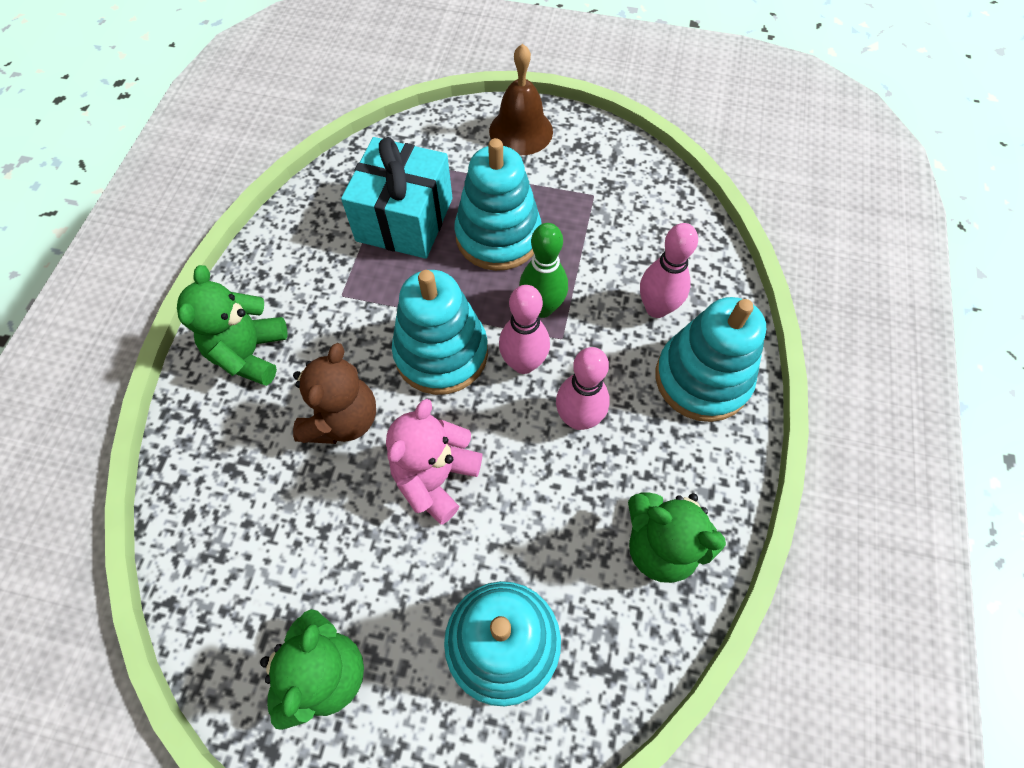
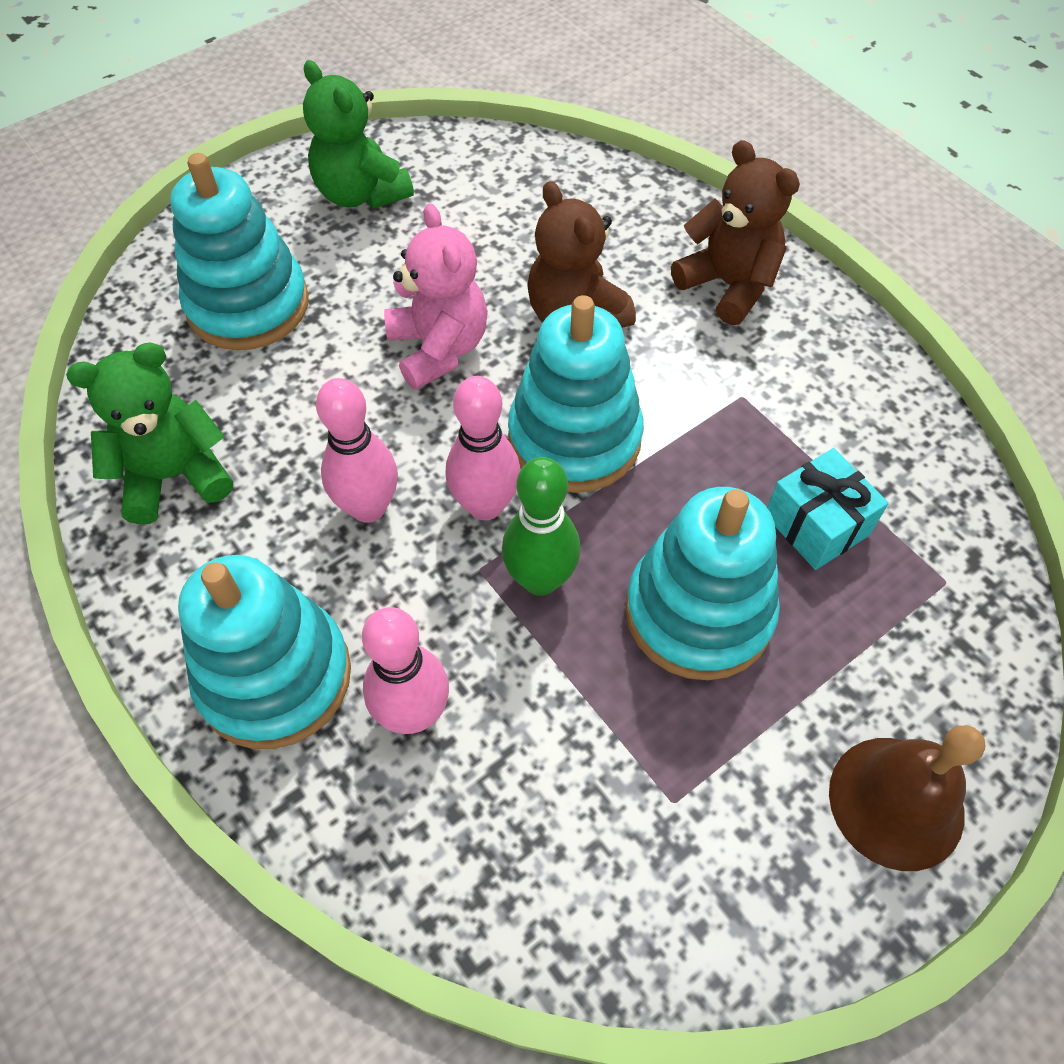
camera: 130 degrees right, 5 degrees down
green teddy bear [177,265,287,386] -> brown teddy bear [671,140,800,325]
turquoise gift [341,137,453,259] -> turquoise gift [767,448,889,570], size x0.59

